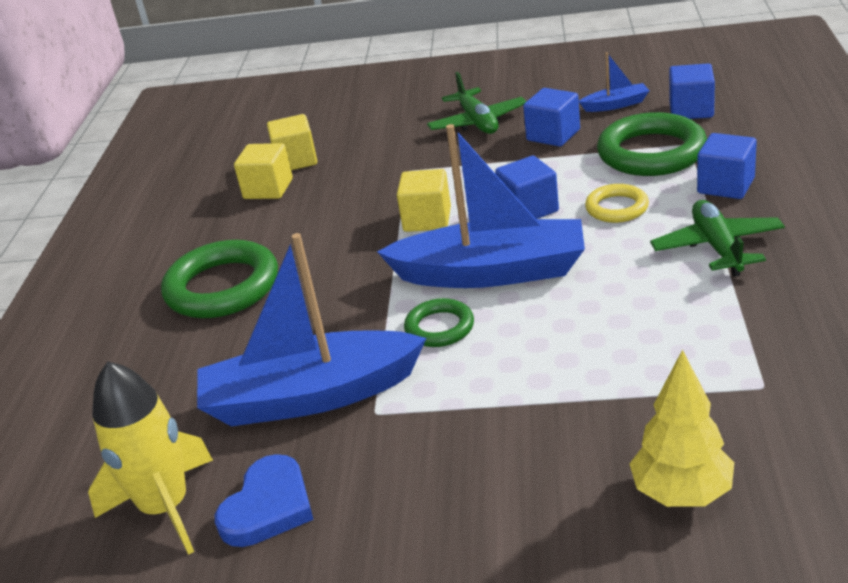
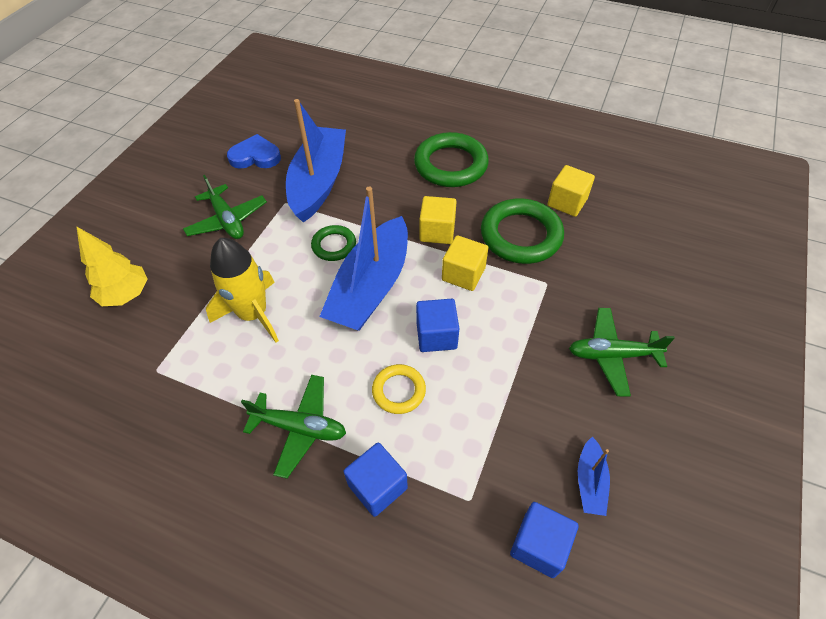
camera: 105 degrees right, 20 degrees up
yellow rocket [88,361,213,555] -> yellow rocket moved to [206,238,279,343]
blue heart [215,454,314,547] -> blue heart turned 135 degrees clockwise [227,134,281,169]
yellow cube [267,114,317,170] -> yellow cube moved to [419,196,457,244]
blue cube [523,88,580,147] -> none
green ring [597,112,707,176] -> green ring moved to [481,198,564,264]
none -> green plane [183,175,267,239]

